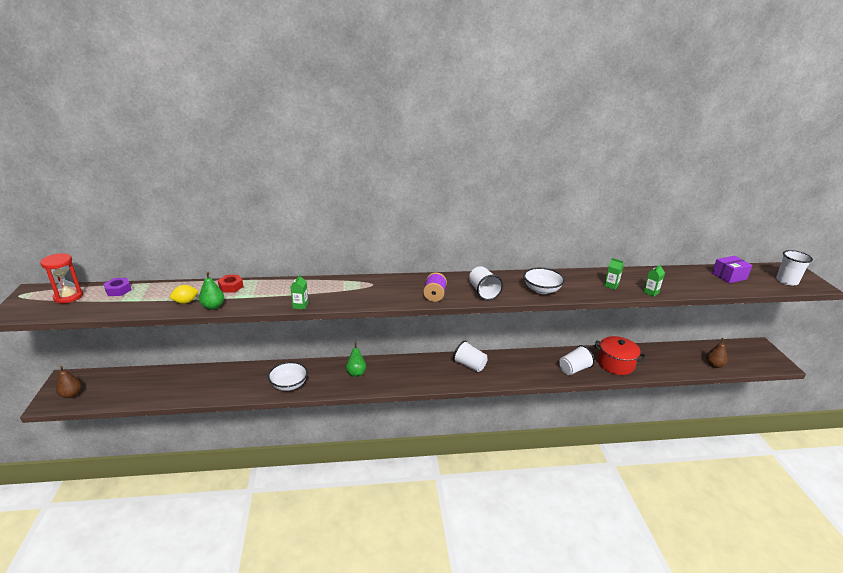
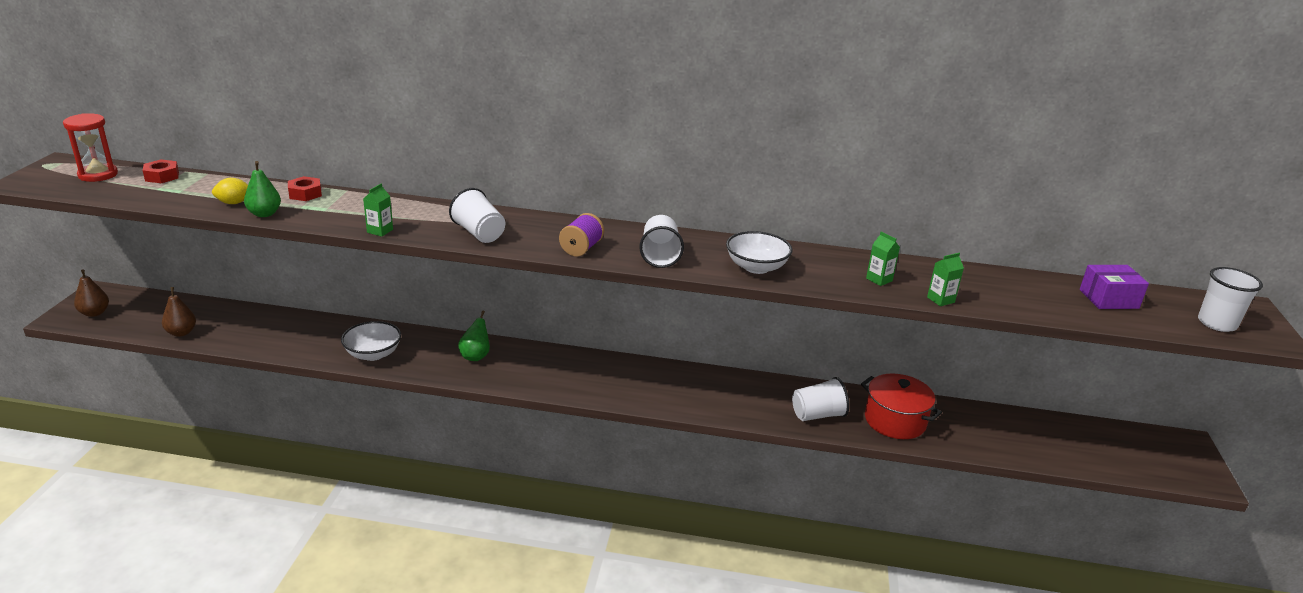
camera: 15 degrees right, 0 degrees up
purple nut [104,278,132,296] -> red nut [143,159,179,183]
white cup [453,340,488,372] -> white cup moved to [449,188,505,243]
brown pear [706,338,727,368] -> brown pear moved to [162,287,196,337]

